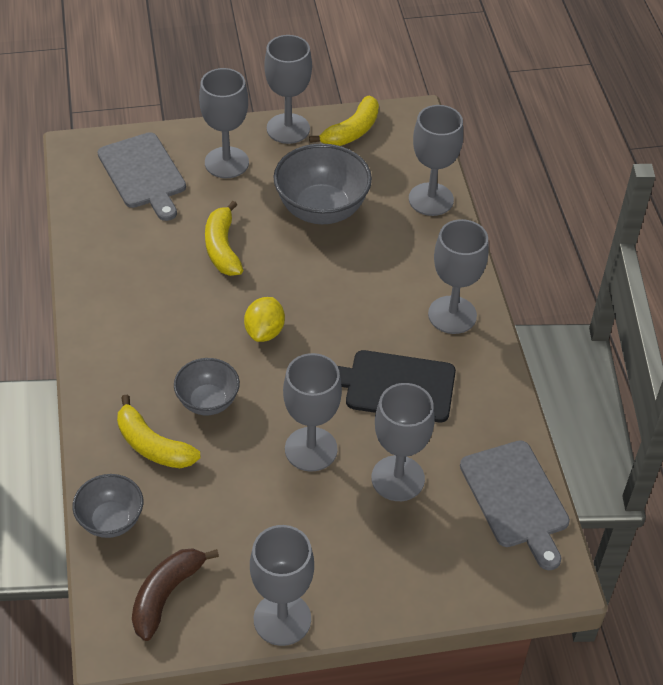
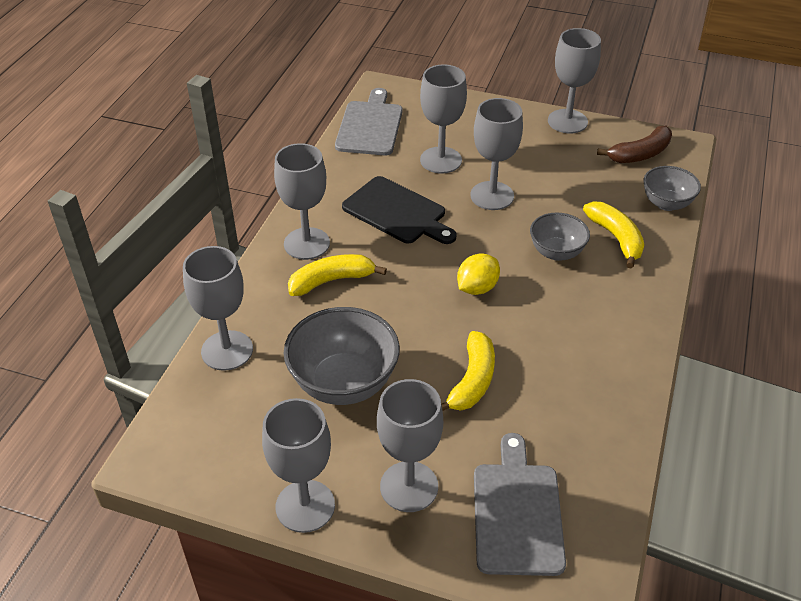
camera: 150 degrees left, 5 degrees down
yellow banana [309,96,379,146] -> yellow banana moved to [288,254,387,296]

